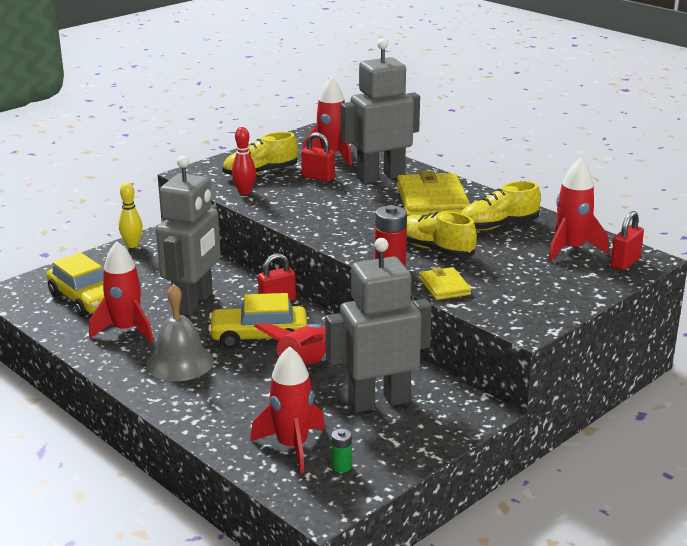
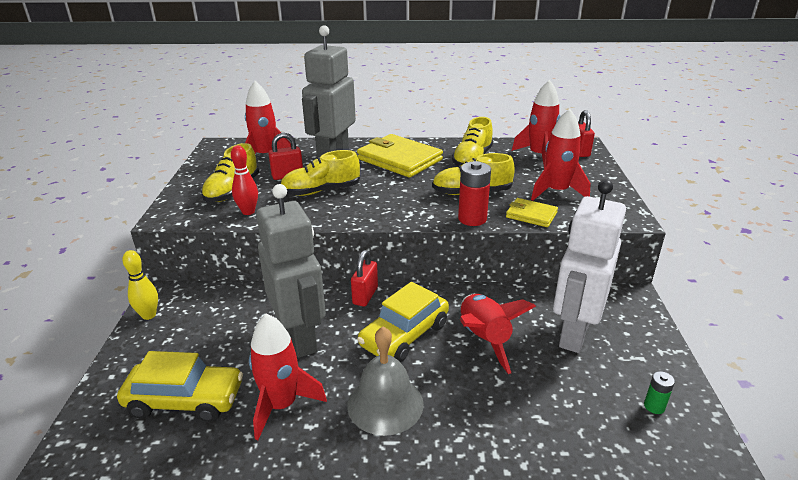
camera: 45 degrees left, 5 degrees up
red rocket [250,346,325,473] -> red rocket moved to [531,109,591,201]
grey robot [325,238,432,413] -> white robot [553,180,626,353]
none -> yellow shoe [281,150,360,196]

